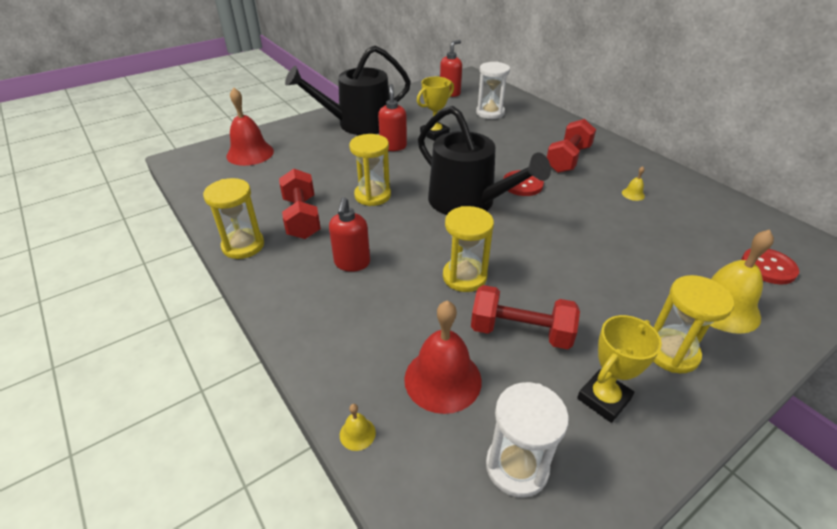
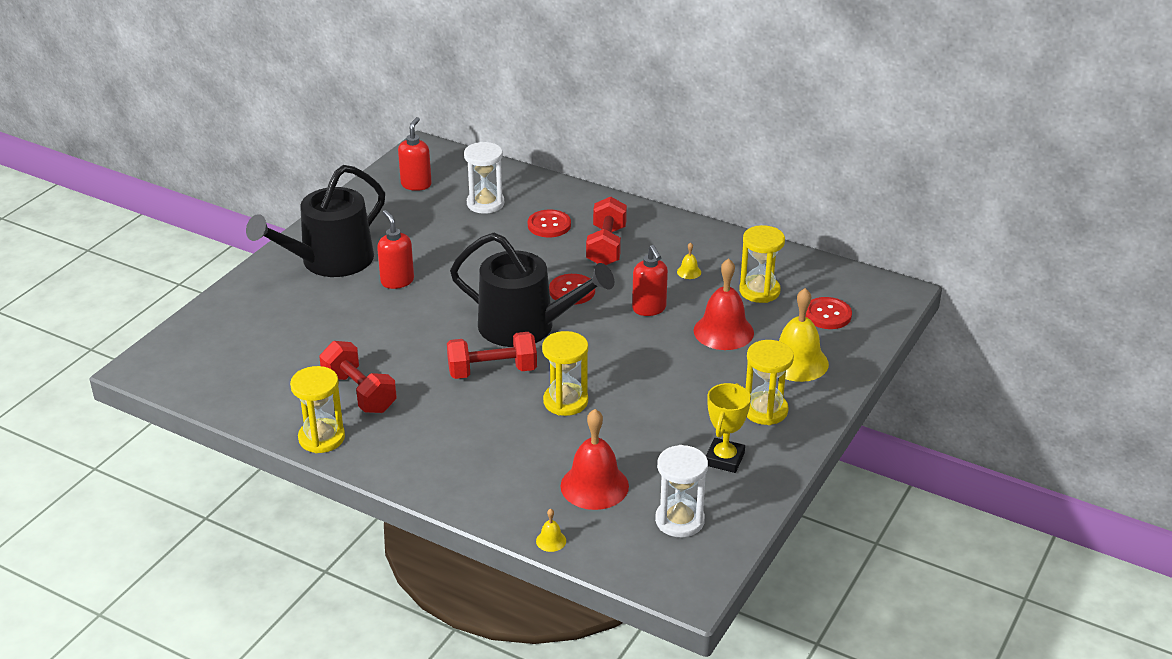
camera: 25 degrees left, 5 degrees down
red bell [226,87,274,166] -> red bell moved to [693,258,754,350]
red soap dispenser [329,197,370,272] -> red soap dispenser moved to [632,245,668,316]
yellow hourglass [349,134,391,206] -> yellow hourglass moved to [739,225,785,303]
yellow trophy [417,77,454,141] -> none
red dumbbell [471,285,580,349] -> red dumbbell moved to [447,332,537,379]
none -> red button [528,210,571,237]

